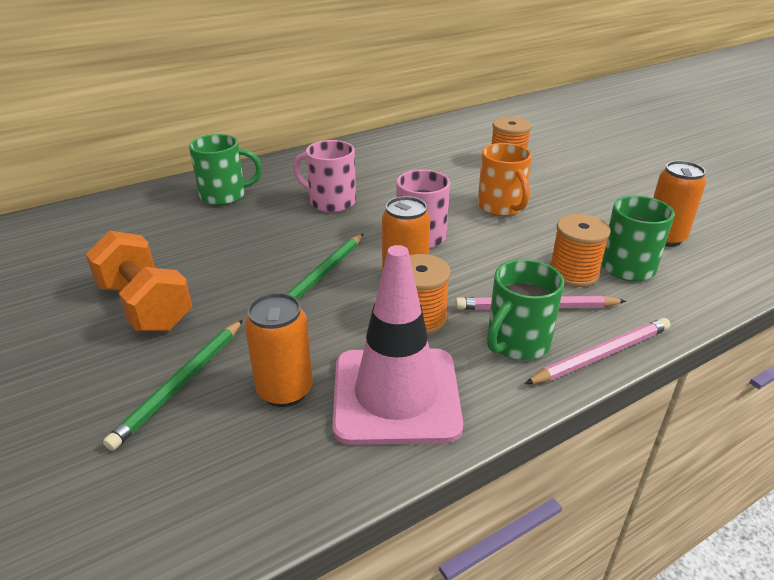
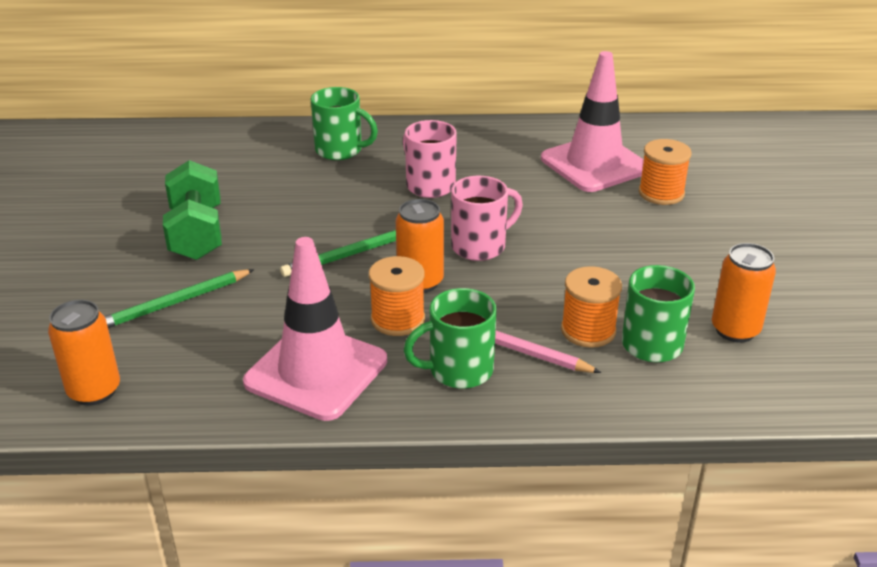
camera: 30 degrees right, 0 degrees up
orange dumbbell [86,231,192,332] -> green dumbbell [163,160,222,260]
orange can [245,293,313,407] -> orange can moved to [48,300,120,406]
orange mug [478,143,532,216] -> none
pink pencil [525,318,670,384] -> none
none -> pink traffic cone [541,51,644,192]

